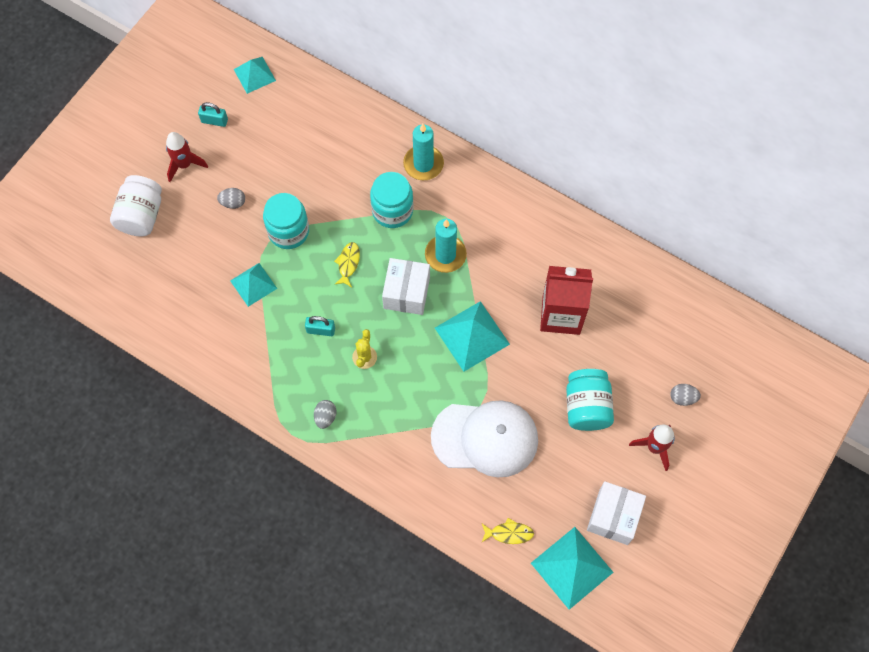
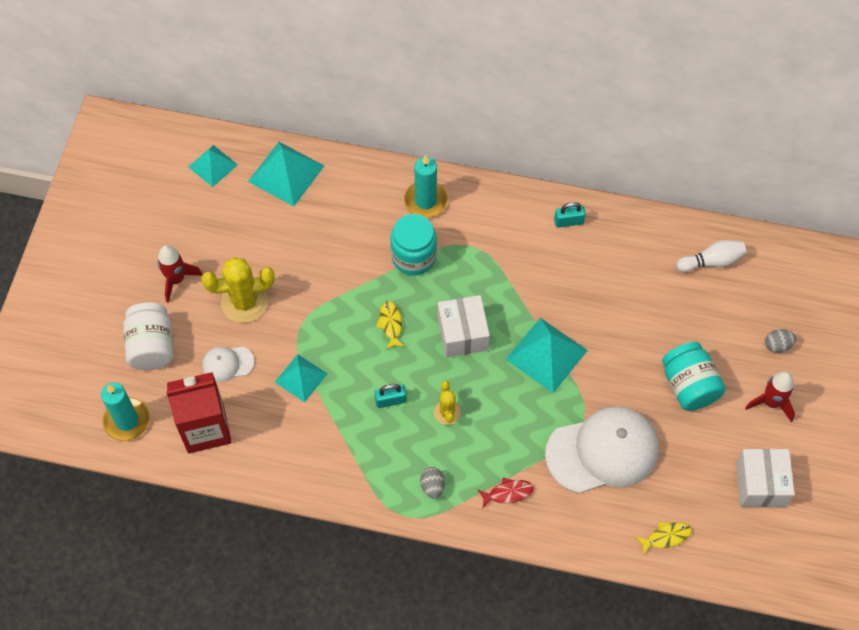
camera: 20 degrees left, 5 degrees down
turquoise padlock [198,102,228,127] -> turquoise padlock moved to [554,202,586,228]
grey egg [217,188,245,209] -> yellow cactus [201,257,275,323]
turquoise jar [263,193,309,249] -> none
turquoise candle [425,219,467,273] -> turquoise candle moved to [101,383,150,441]
turquoise pyramid [531,527,614,610] -> turquoise pyramid moved to [248,142,324,206]
red carton [540,266,593,335] -> red carton moved to [166,372,232,453]
none -> white cap [202,346,254,382]
none -> red fish [478,478,534,508]
none -> white bowling pin [676,240,746,272]

